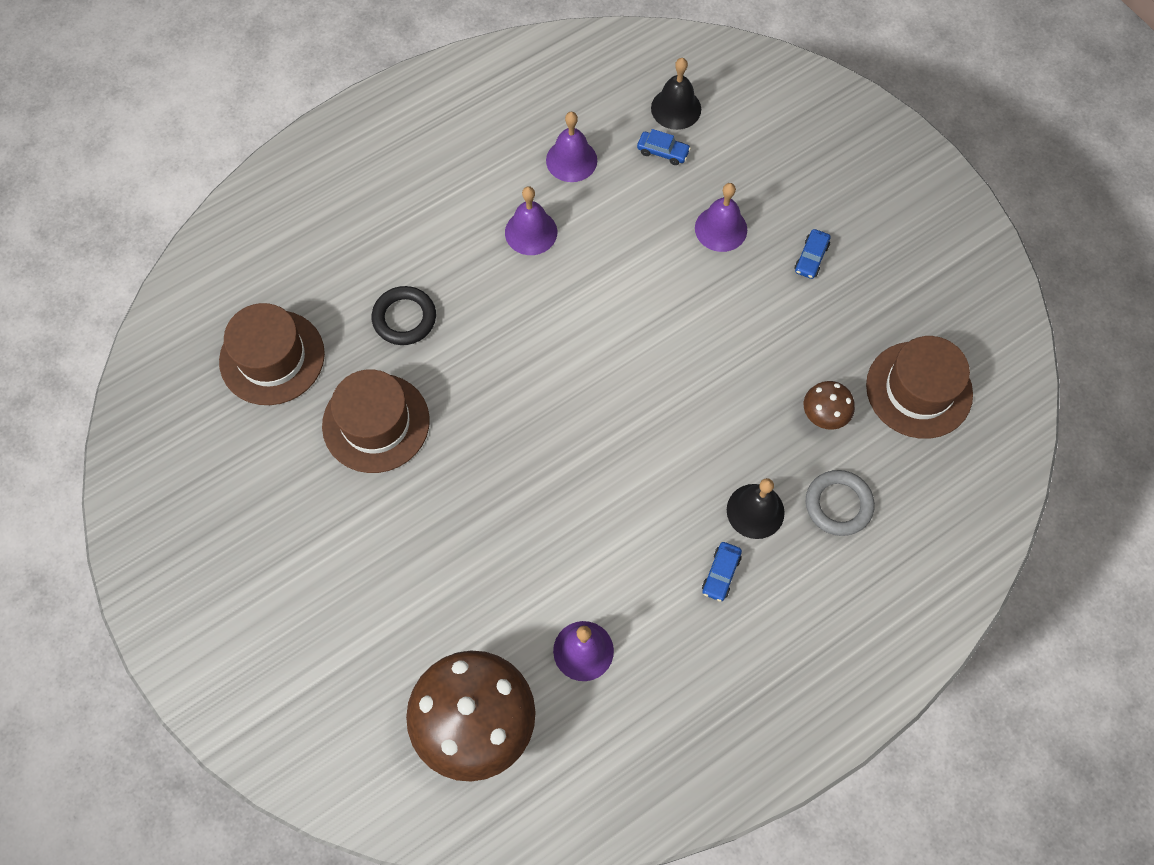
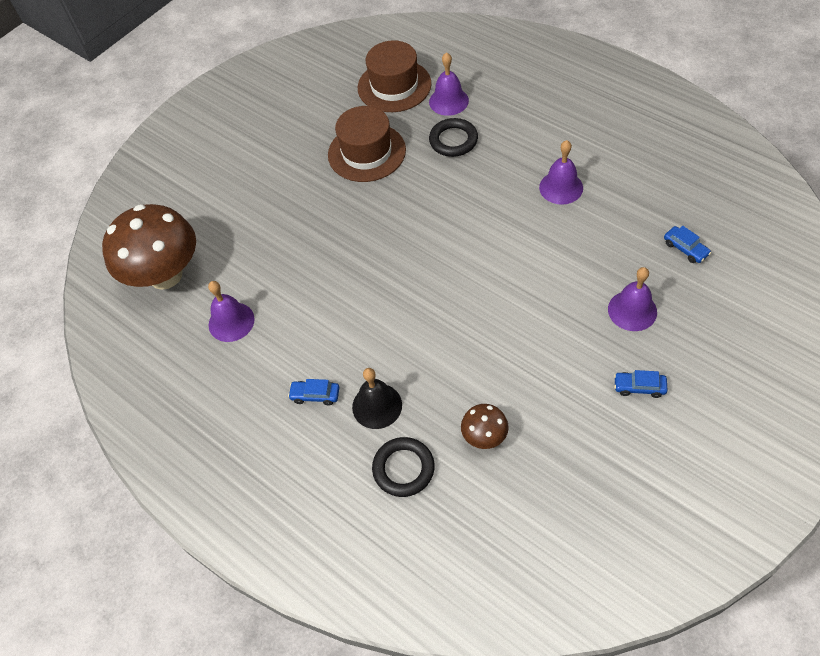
camera: 80 degrees right, 10 degrees down
purple bell [546,111,597,182] -> purple bell moved to [429,52,469,116]
blue car [637,129,691,165] -> blue car turned 45 degrees counterclockwise [664,226,711,263]
black bell [651,58,701,130] -> none
grey ring [806,470,875,536] -> black ring [372,437,435,497]
brown hat [866,336,973,439] -> none

